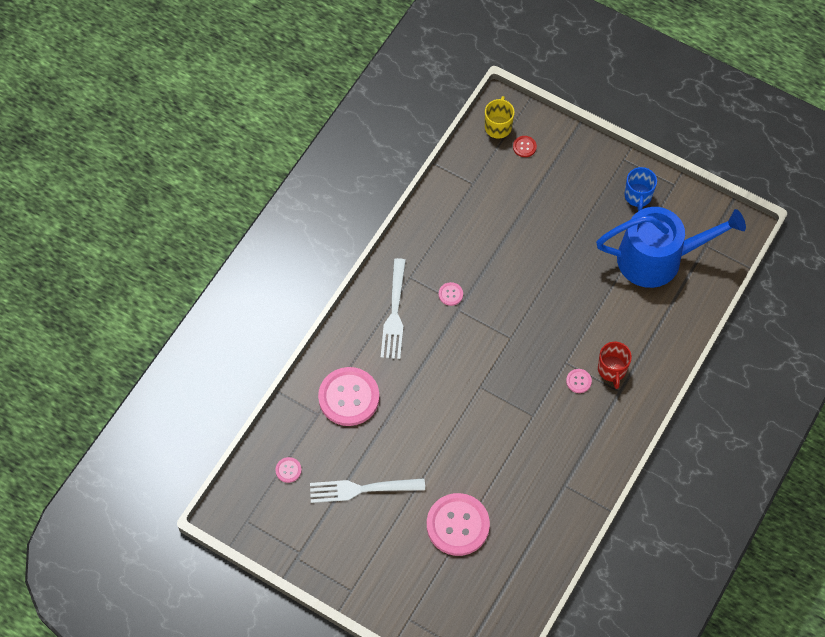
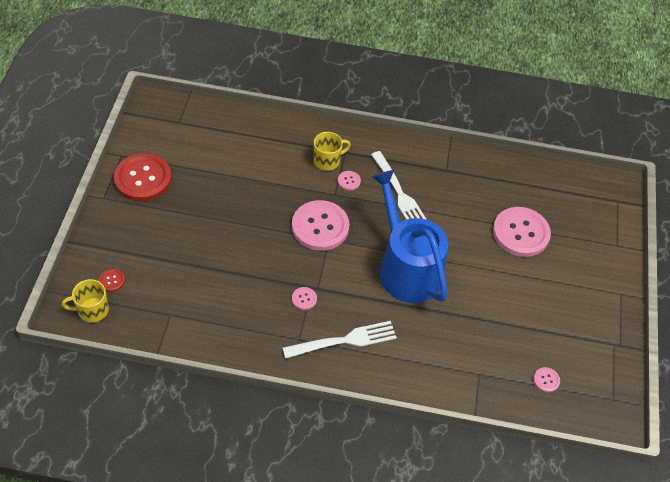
camera: 115 degrees left, 10 degrees down
white fork [310,478,425,503] -> white fork moved to [371,151,427,220]
pink button [318,367,380,426] -> pink button moved to [292,200,349,251]
blue watering can [596,207,746,288] -> blue watering can moved to [372,170,448,303]
red mug [598,342,632,389] -> yellow mug [314,132,351,171]
blue mug [624,167,657,211] -> red button [114,153,171,201]

